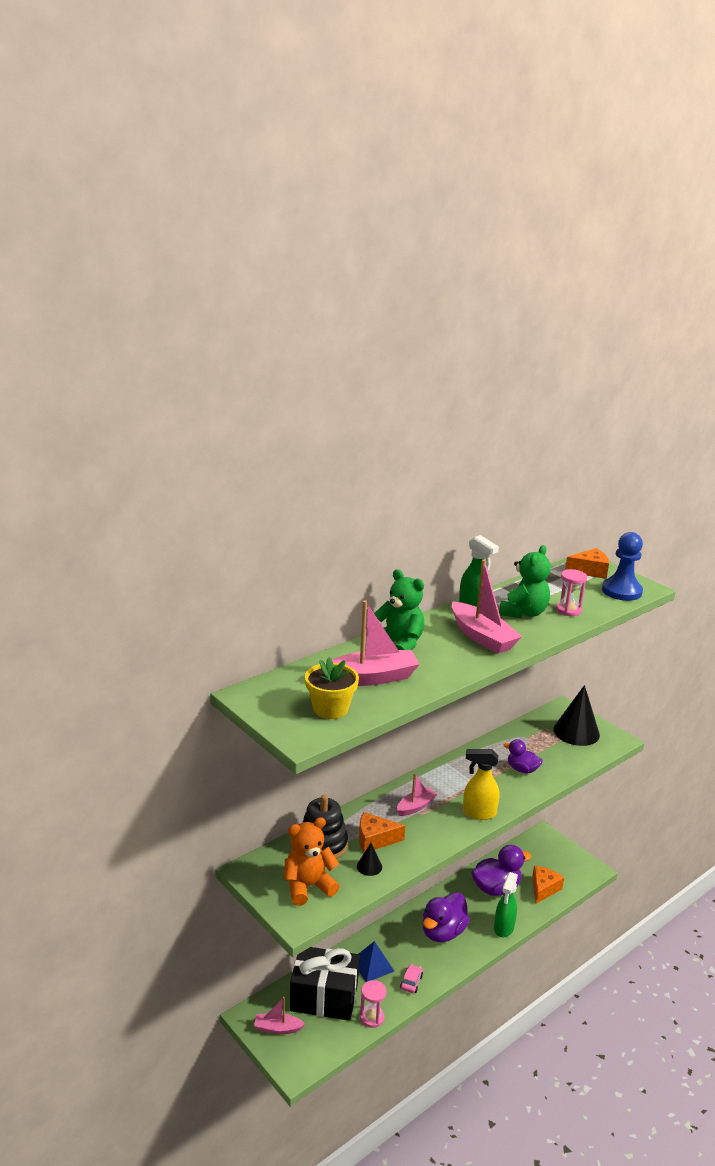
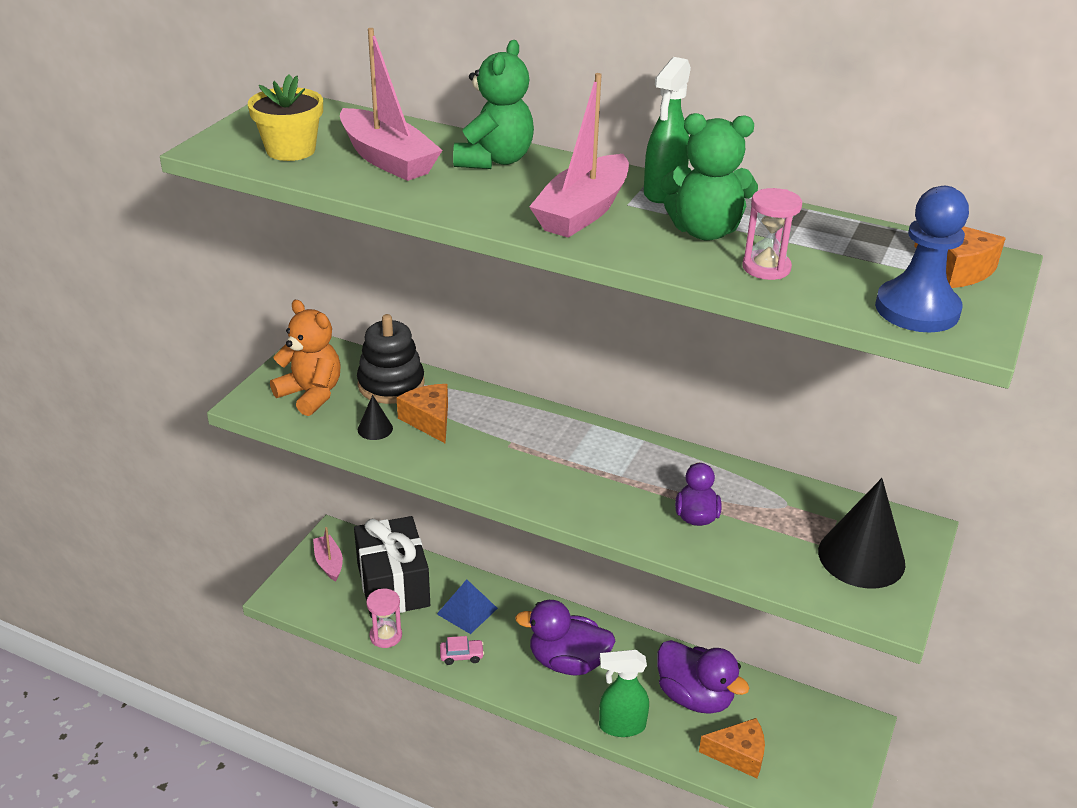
camera: 65 degrees right, 10 degrees up
pink boat [397,773,437,816] -> none
yellow spray bottle [463,749,499,820] -> none

